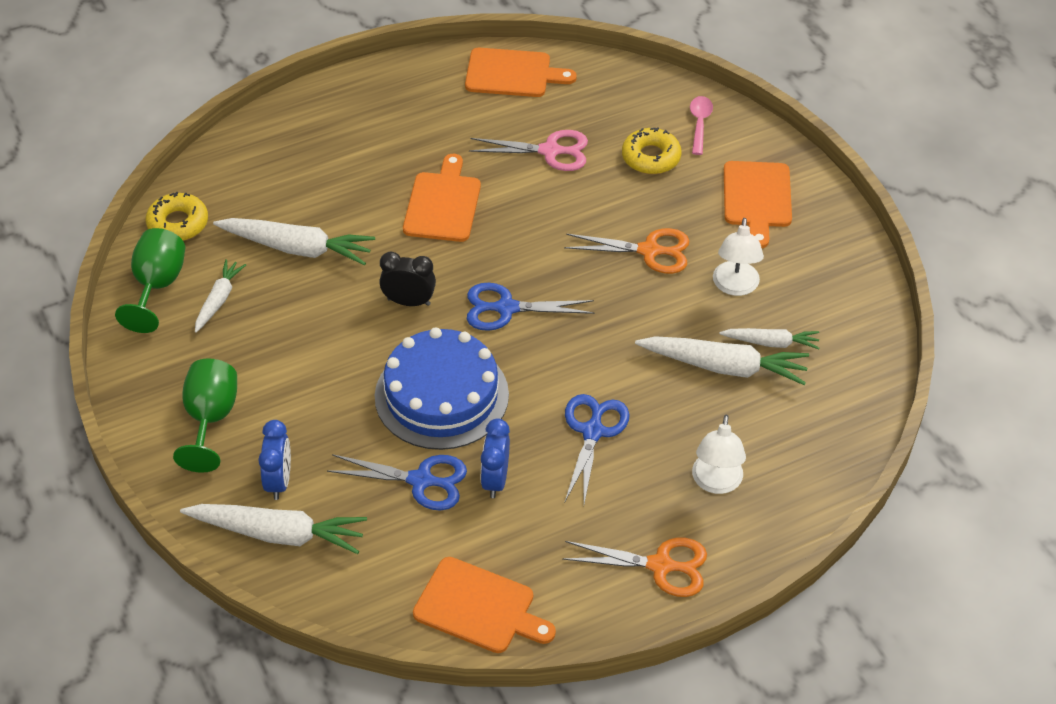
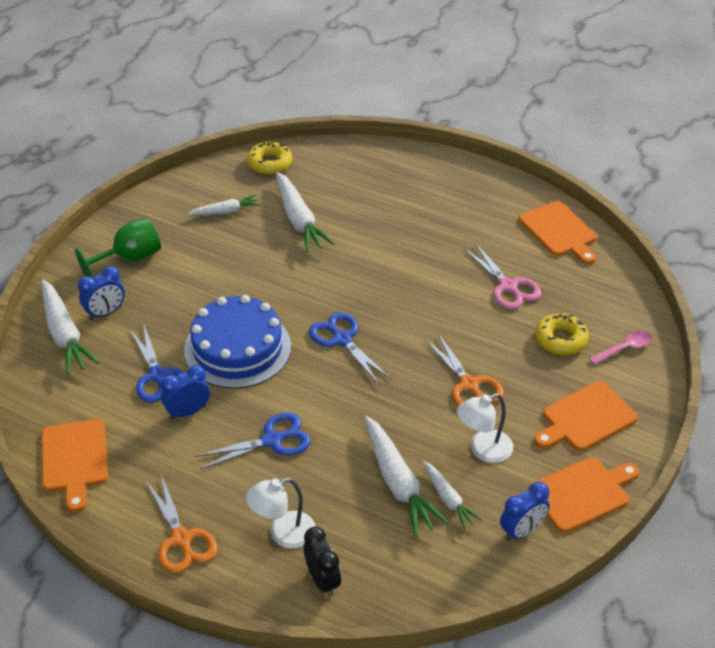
camera: 55 degrees right, 5 degrees down
green goblet [115,228,185,333] -> none
black clock [379,252,436,306] -> black clock moved to [304,527,341,597]
orange cutting board [403,154,481,242] -> orange cutting board moved to [529,457,639,533]
none -> blue clock [500,482,550,541]

